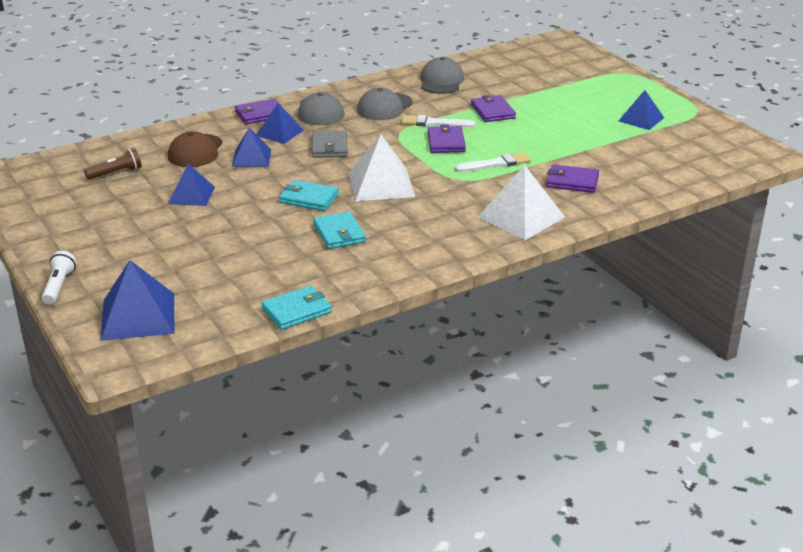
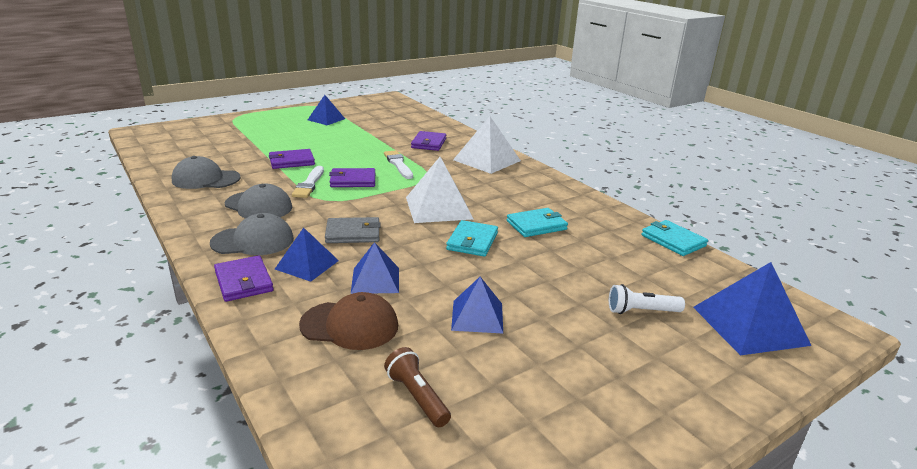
camera: 95 degrees left, 5 degrees down
white flashlight [42,251,76,305] -> white flashlight moved to [609,284,685,314]

